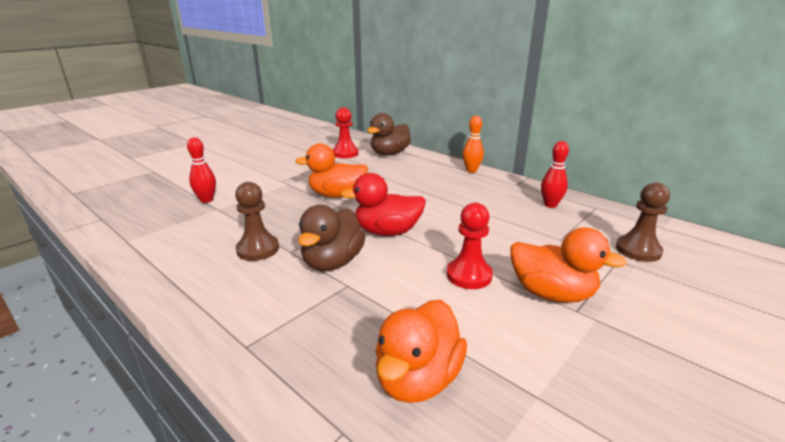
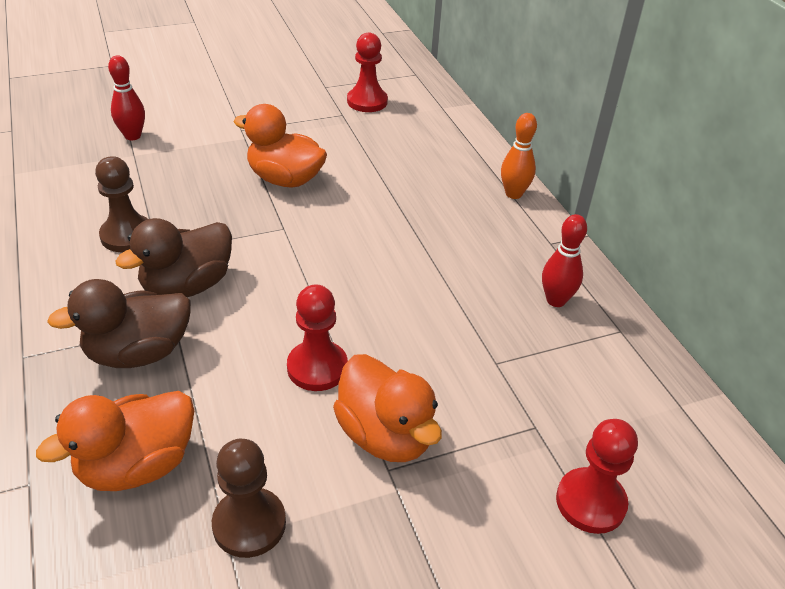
camera: 25 degrees right, 15 degrees up
red duck [340,173,426,236] -> none
brown duck [367,113,411,155] -> brown duck moved to [47,279,191,368]
brown pawn [616,183,670,262] -> brown pawn moved to [212,439,286,558]
none -> red pawn [556,419,638,534]

